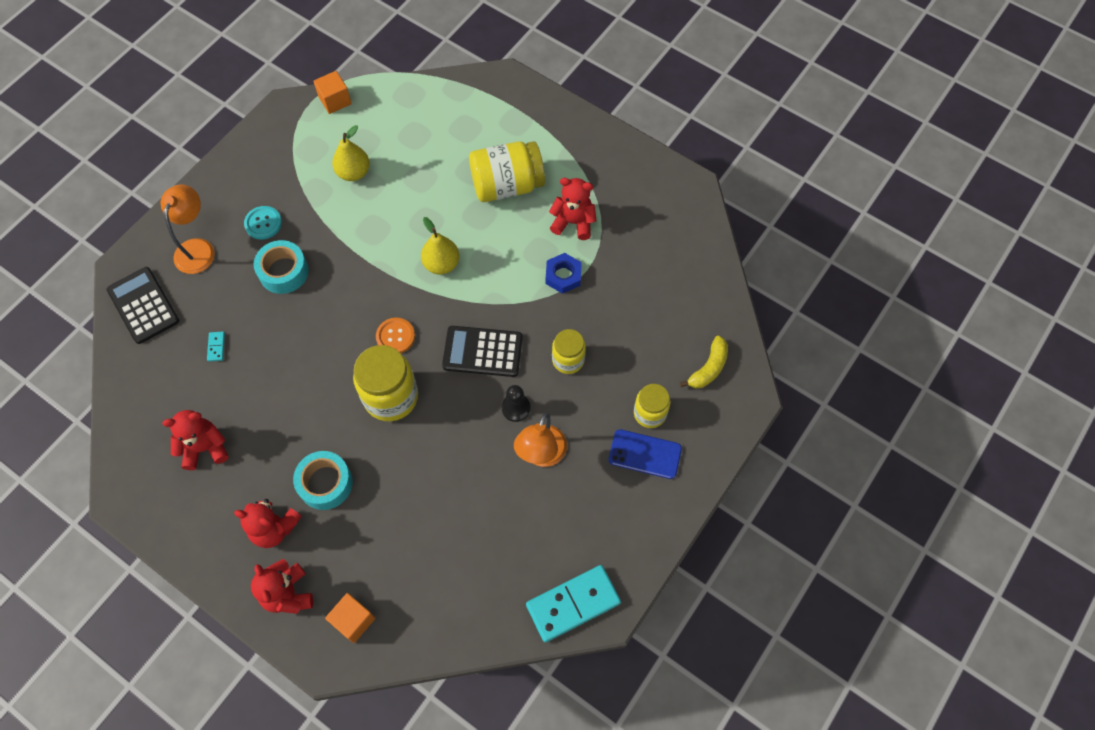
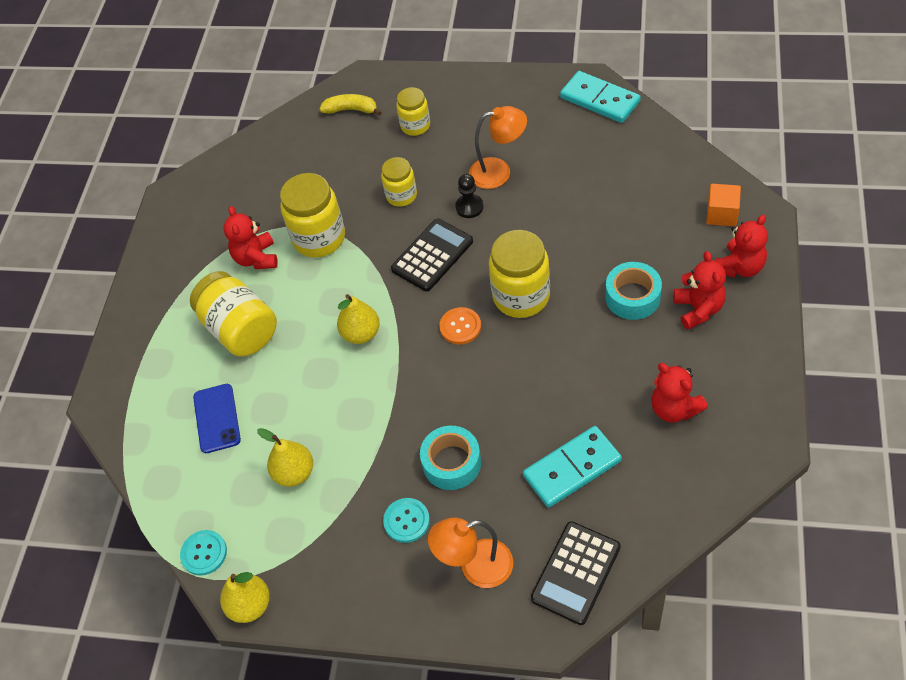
camera: 110 degrees left, 10 degrees down
turquoise domino [207,332,225,362] -> turquoise domino [523,426,622,508], size x2.48
orange cube [313,71,352,114] -> turquoise button [180,530,227,576]
black calculator [442,326,523,377] -> black calculator turned 120 degrees counterclockwise [391,218,473,291]
blue nut [546,253,582,294] -> yellow jar [280,173,345,258]
blue phone [609,429,682,479] -> blue phone moved to [193,384,241,453]
none -> yellow pear [220,572,270,623]

